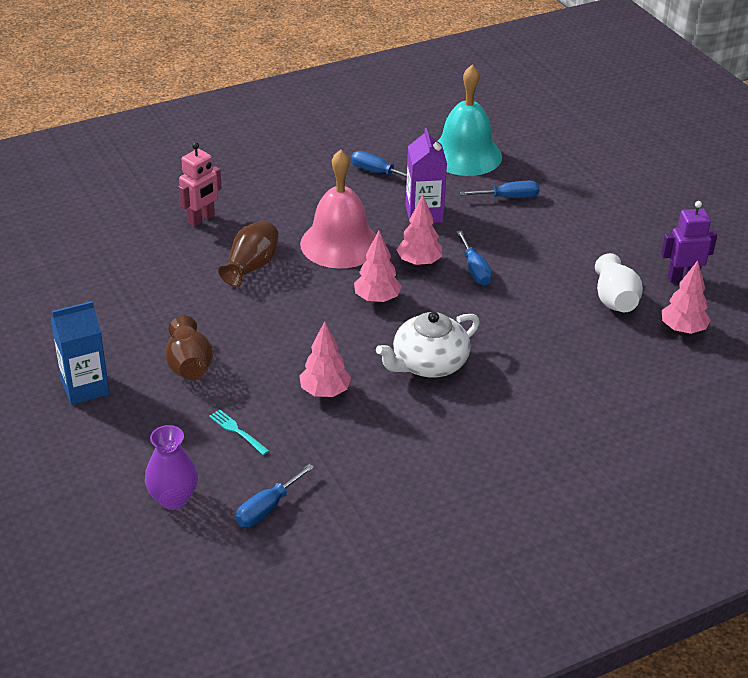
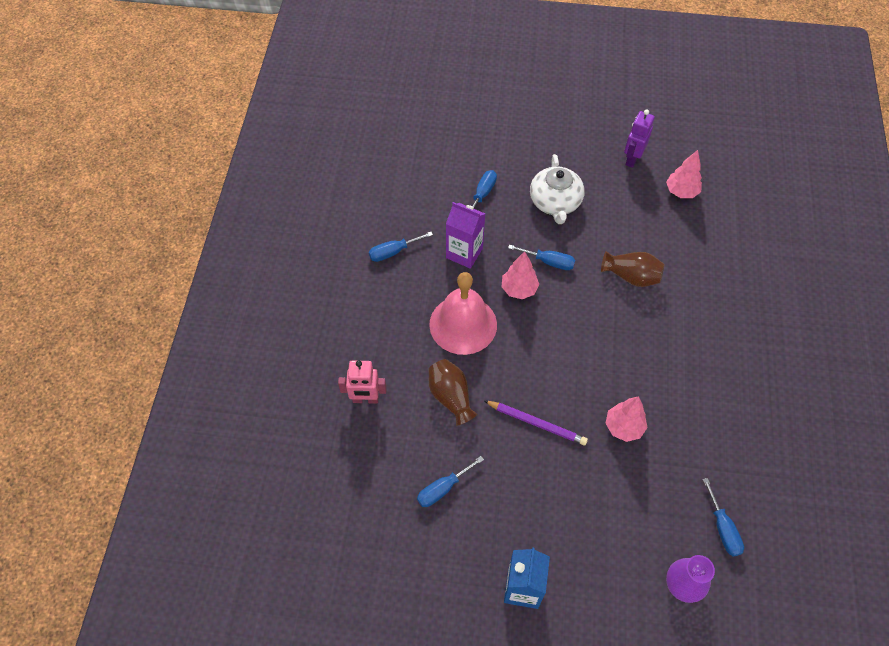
camera: 55 degrees left, 20 degrees up
brown vase [165,316,213,380] -> brown vase moved to [601,251,664,287]
pink robot [179,142,222,227] -> pink robot turned 105 degrees clockwise [338,361,387,404]
turquoise fork [209,409,269,455] -> none
pink tree [354,231,402,303] -> none
white teapot [376,312,480,378] -> white teapot moved to [530,154,585,224]
turquoise bell [438,65,502,176] -> none
white vase [595,253,643,312] -> none
none -> blue screwdriver [417,456,484,507]
none -> purple pencil [484,400,588,445]

